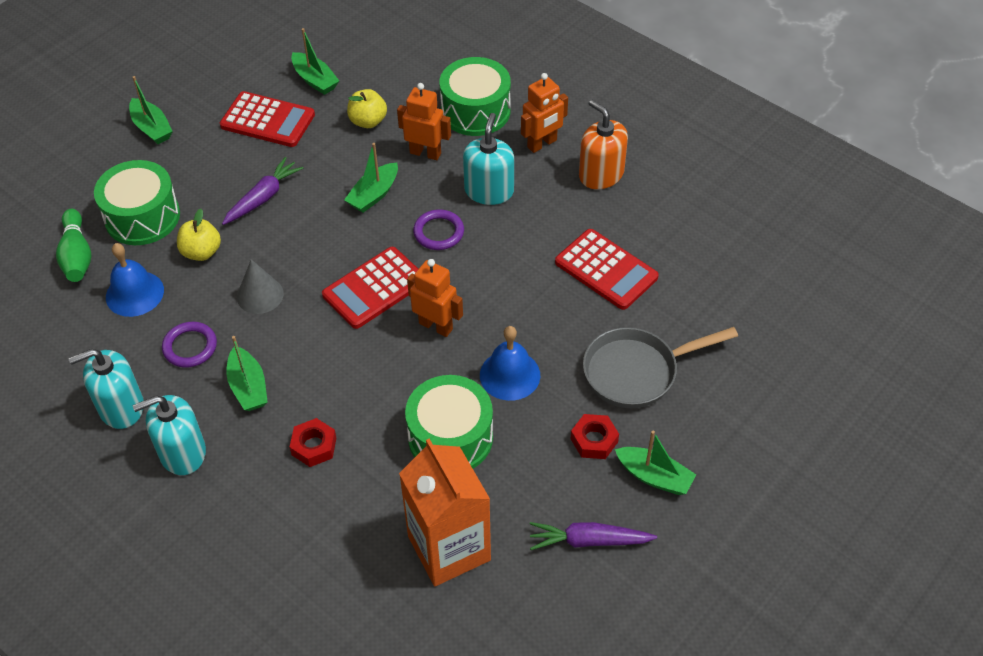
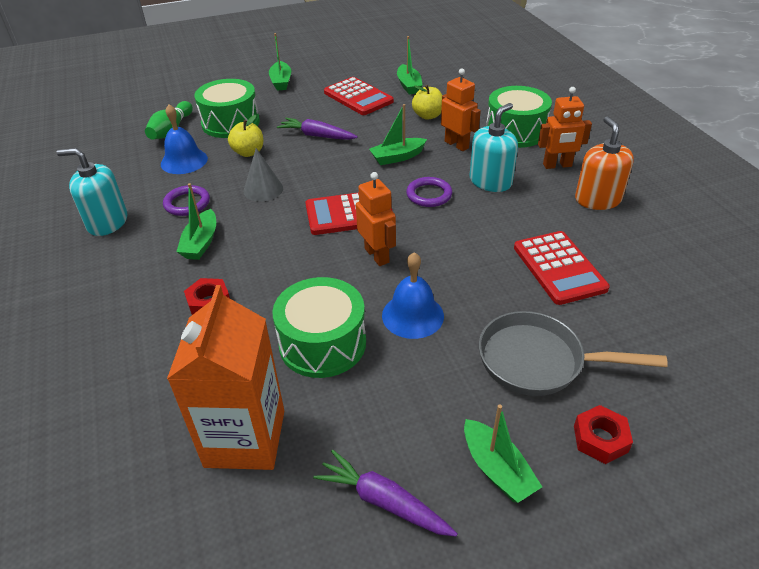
camera: 30 degrees right, 10 degrees down
turquoise soap dispenser [133,395,206,475] -> none
purple carrot [222,157,303,225] -> purple carrot turned 135 degrees counterclockwise [277,118,358,140]
red nut [571,414,619,459] -> red nut moved to [574,405,633,464]

